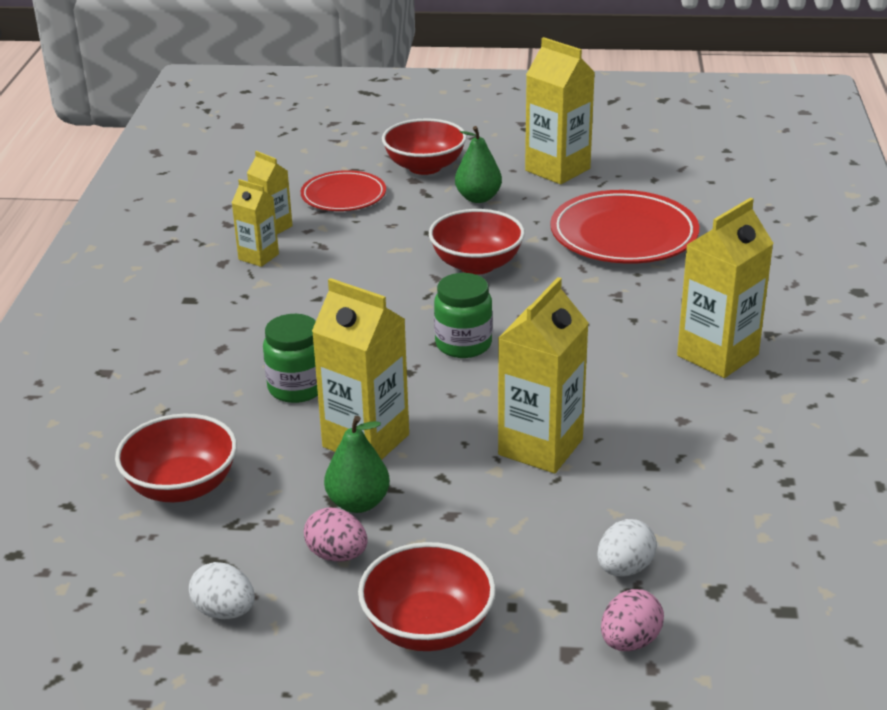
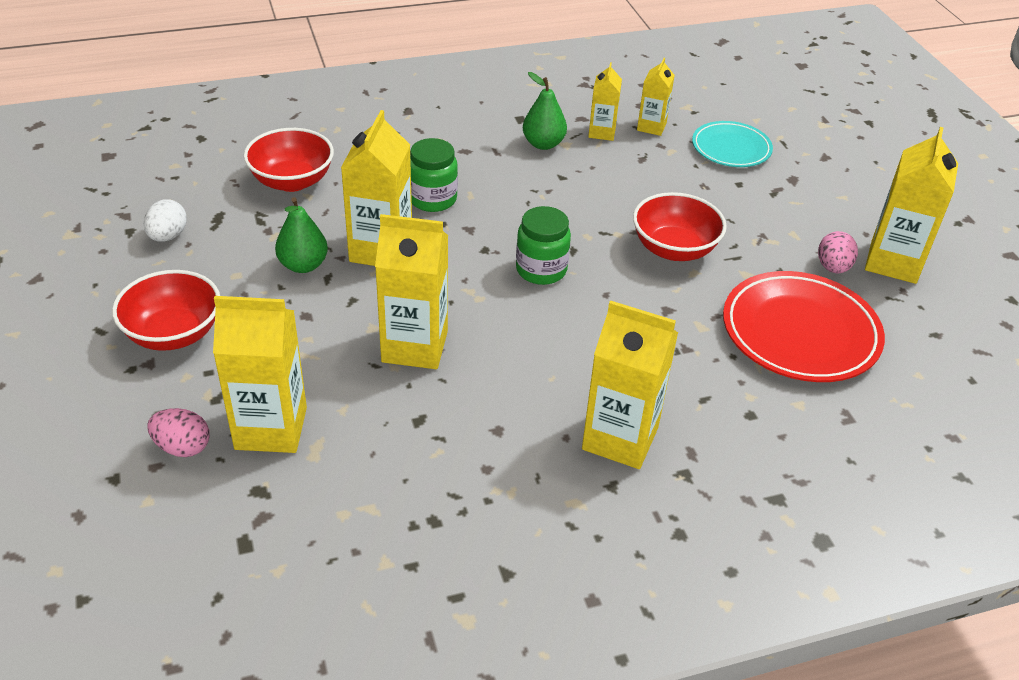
camera: 65 degrees right, 10 degrees up
red plate [301,170,386,211] -> turquoise plate [692,121,773,167]
pink egg [304,507,368,562] -> pink egg moved to [818,231,858,273]
red bowl [382,118,467,175] -> none
green pear [455,126,502,203] -> green pear moved to [523,72,567,150]
white egg [597,519,657,577] -> yellow carton [213,296,307,453]

